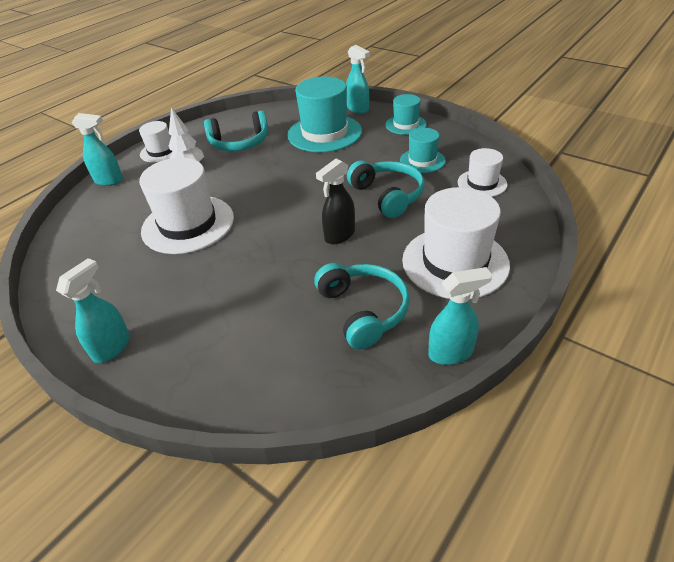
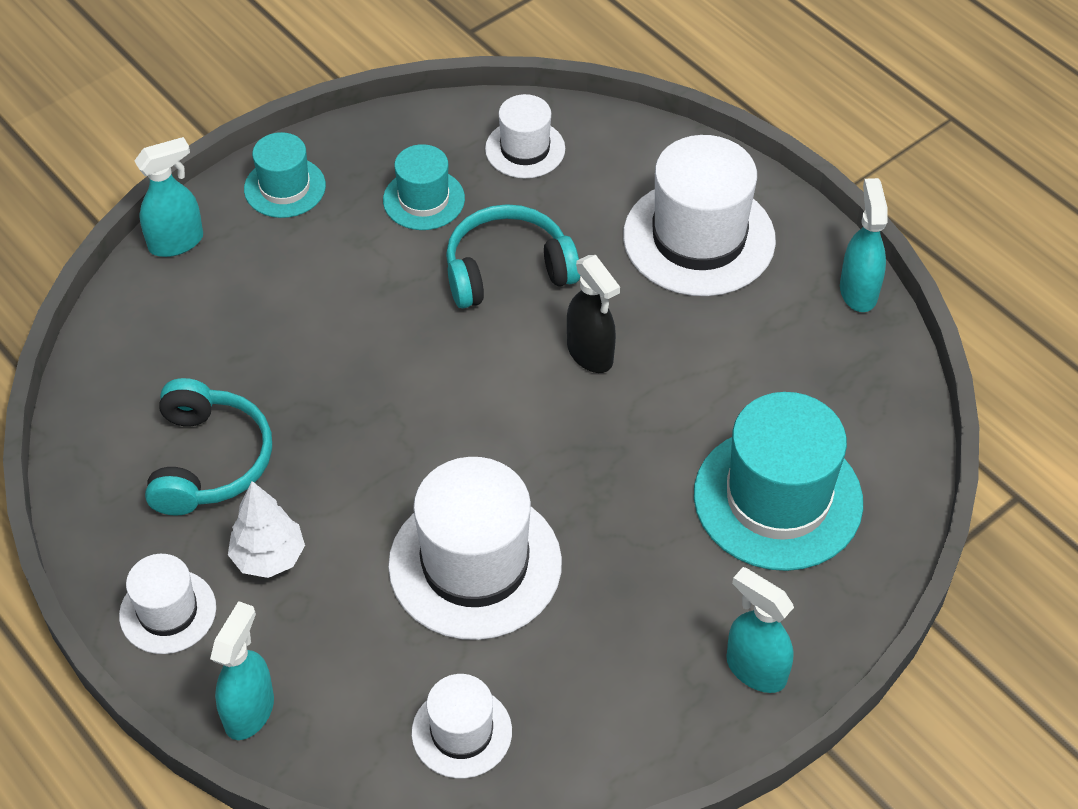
camera: 80 degrees left, 10 degrees up
turquoise hat [287,76,362,152] -> turquoise hat moved to [694,392,863,571]
turquoise headphones [314,263,410,349] -> none
none -> white hat [412,674,512,778]

